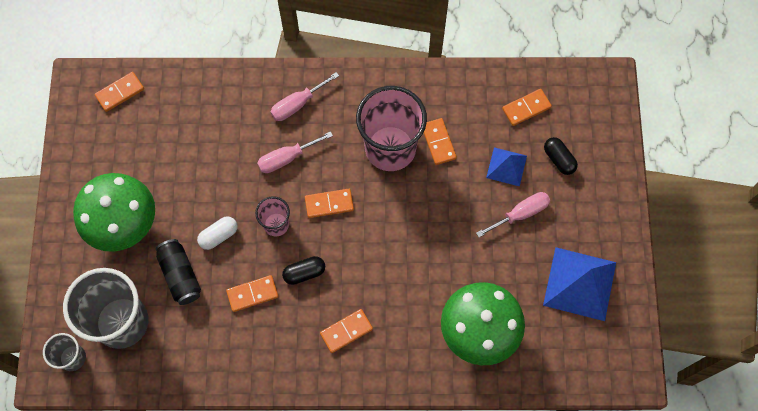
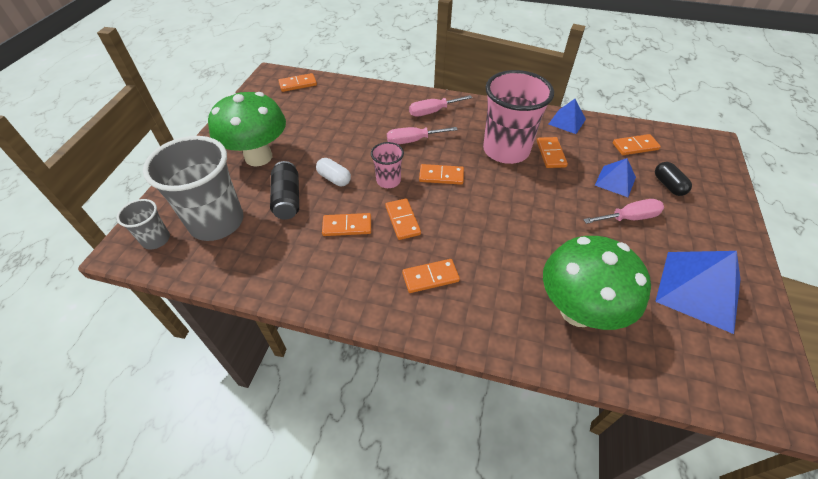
camera: 15 degrees right, 20 degrees down
white capsule [197,216,238,250] -> white capsule turned 60 degrees clockwise [316,158,351,186]
black capsule [282,256,325,285] -> orange domino [385,198,421,240]
none -> blue pyramid [548,99,586,134]

